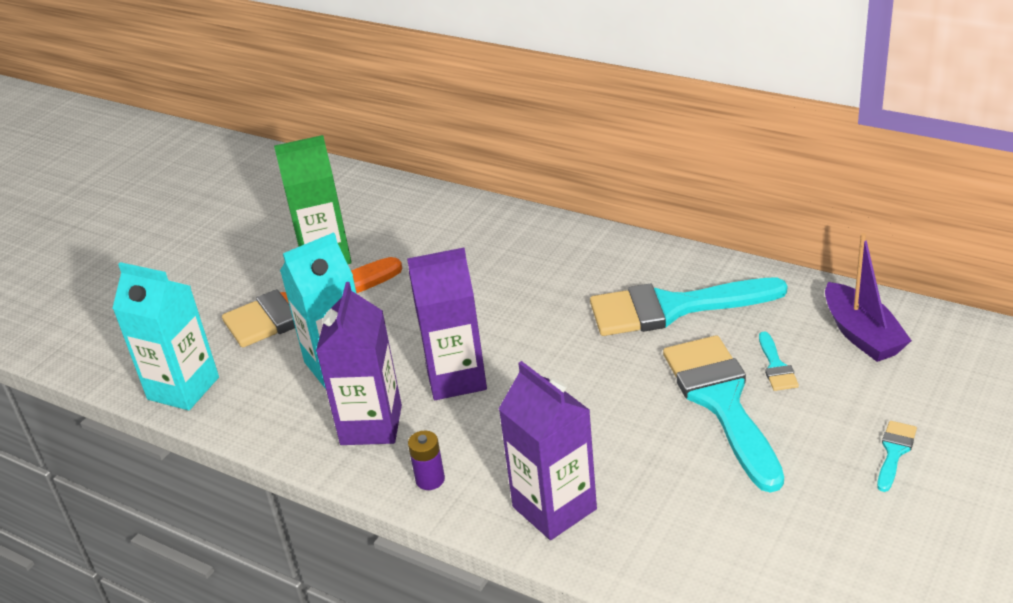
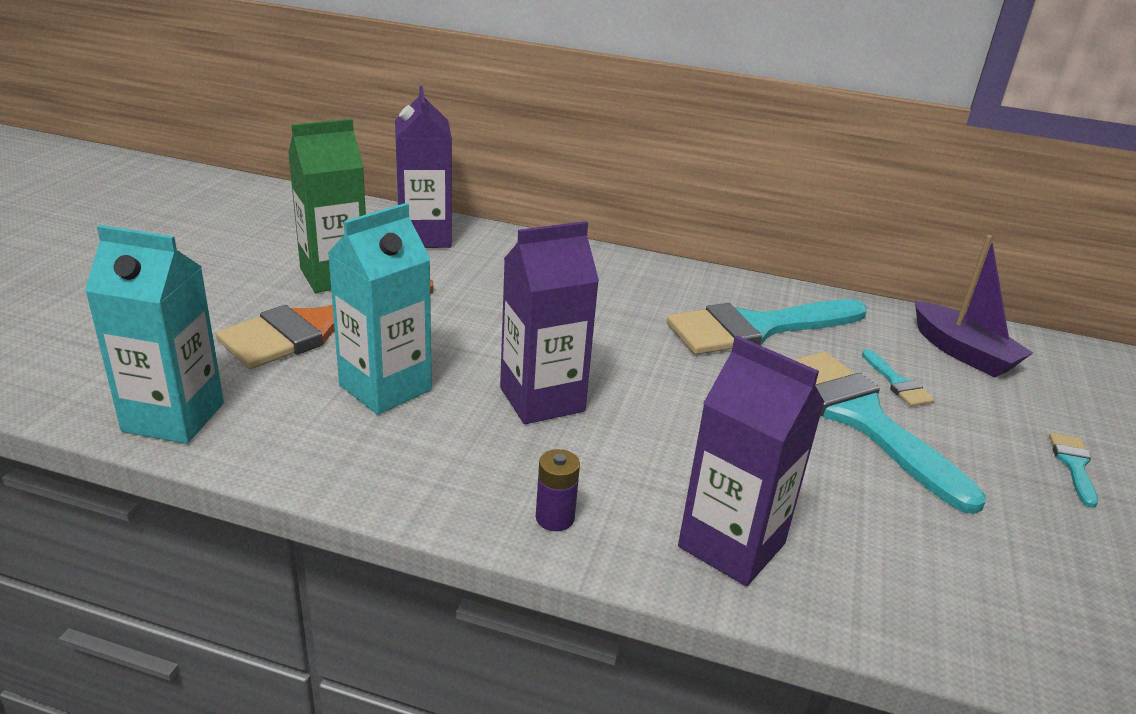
camera: 20 degrees left, 5 degrees down
purple carton [316,282,402,445] -> purple carton moved to [395,86,452,248]

